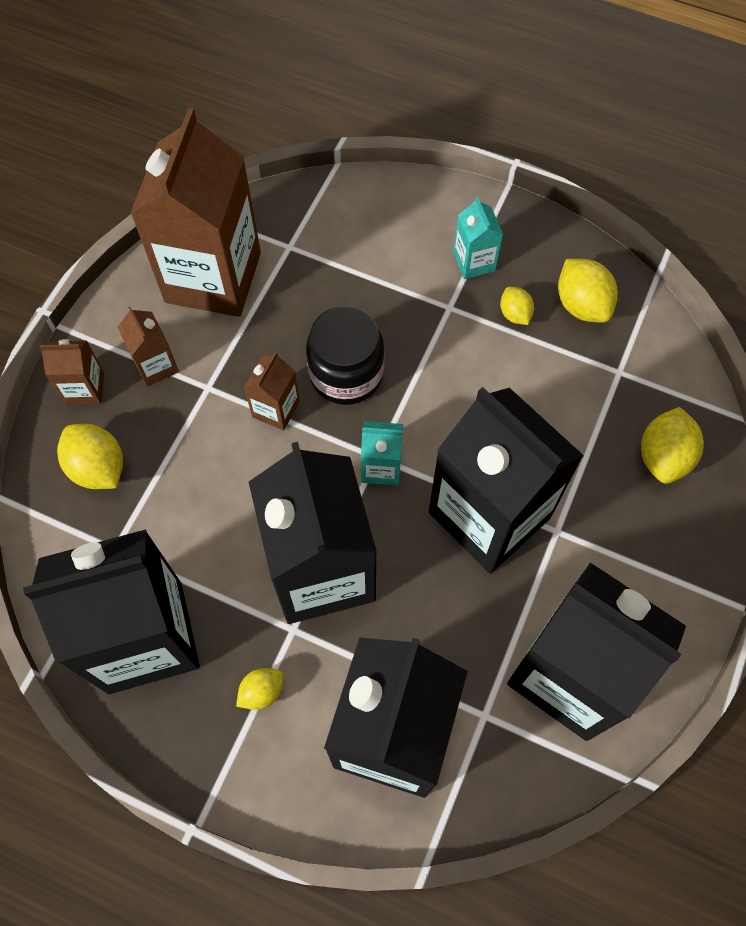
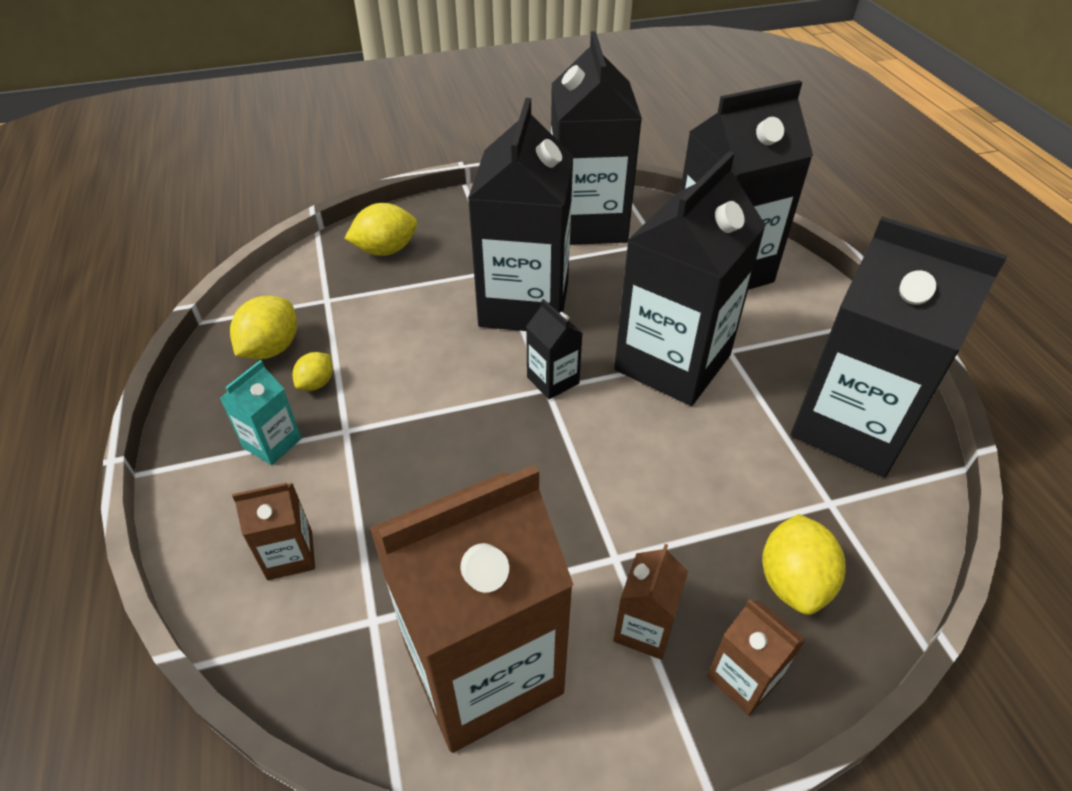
camera: 130 degrees left, 20 degrees down
yellow lemon [236,668,283,710] -> none
brown carton [244,352,300,430] -> brown carton moved to [232,483,315,580]
black jar [306,306,384,405] -> none
turquoise carton [361,421,403,486] -> black carton [526,299,583,399]

